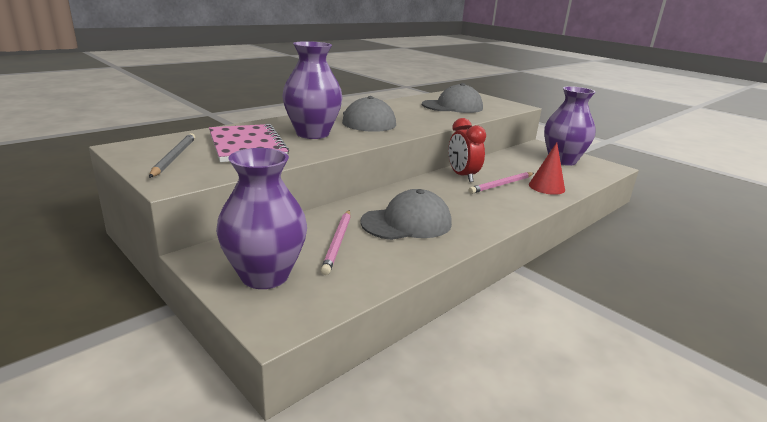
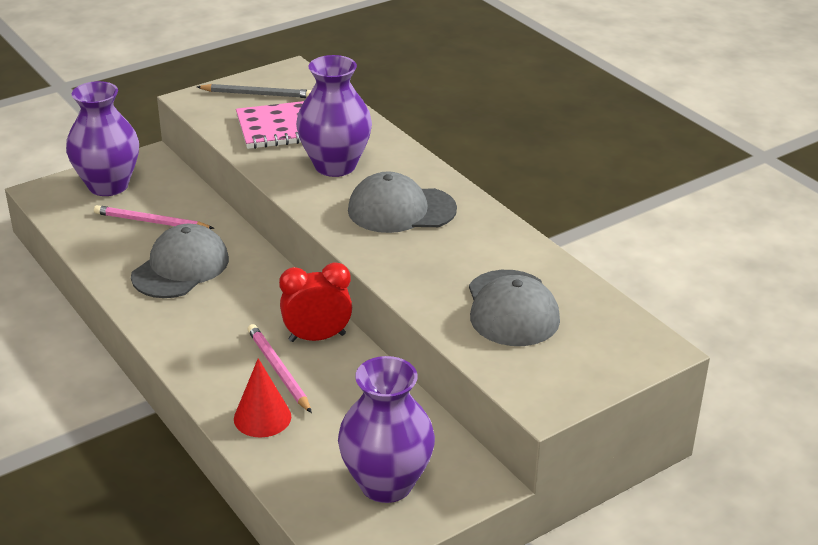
camera: 100 degrees right, 10 degrees up
grey cap [360,189,452,240] -> grey cap turned 135 degrees counterclockwise [131,224,229,298]

